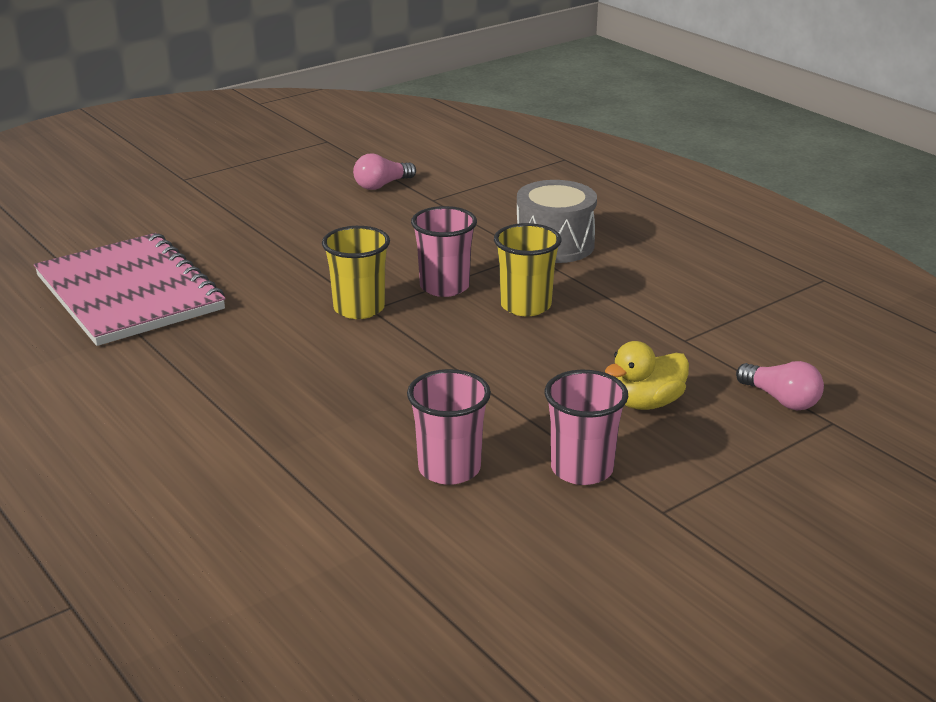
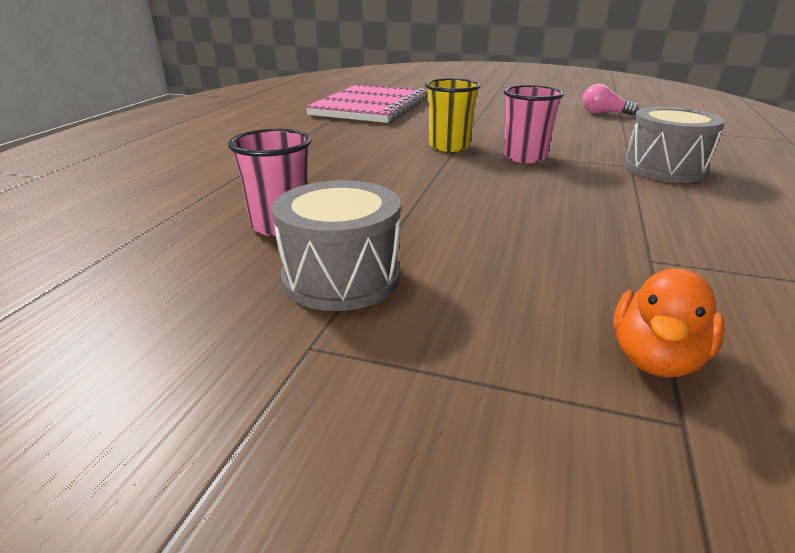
camera: 55 degrees right, 0 degrees up
yellow cup [494,223,562,316] -> none
pink cup [545,370,628,485] -> grey drum [272,180,401,311]
yellow duck [605,341,689,410] -> none
pink light bulb [736,361,824,411] -> orange duck [613,268,725,378]

